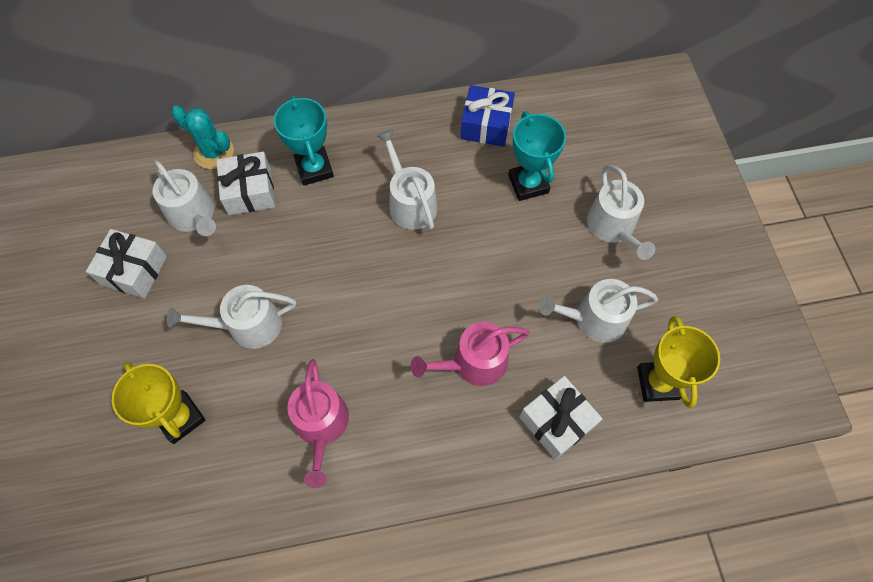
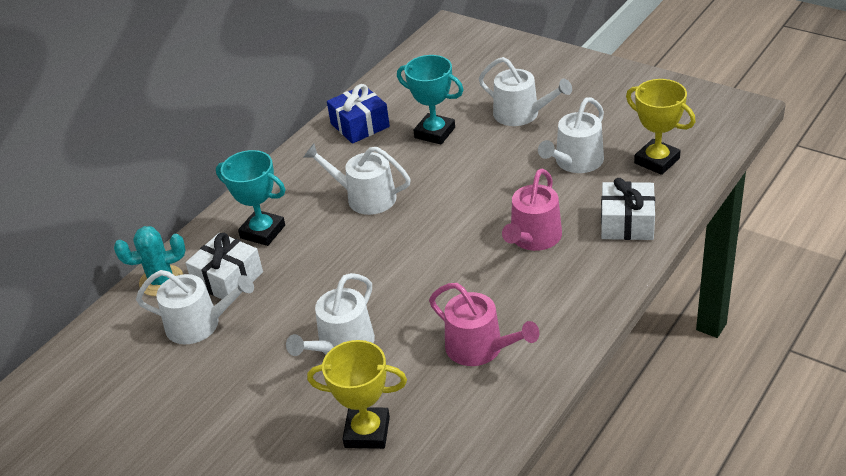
camera: 40 degrees left, 25 degrees down
white gift [86,229,167,298] -> none

